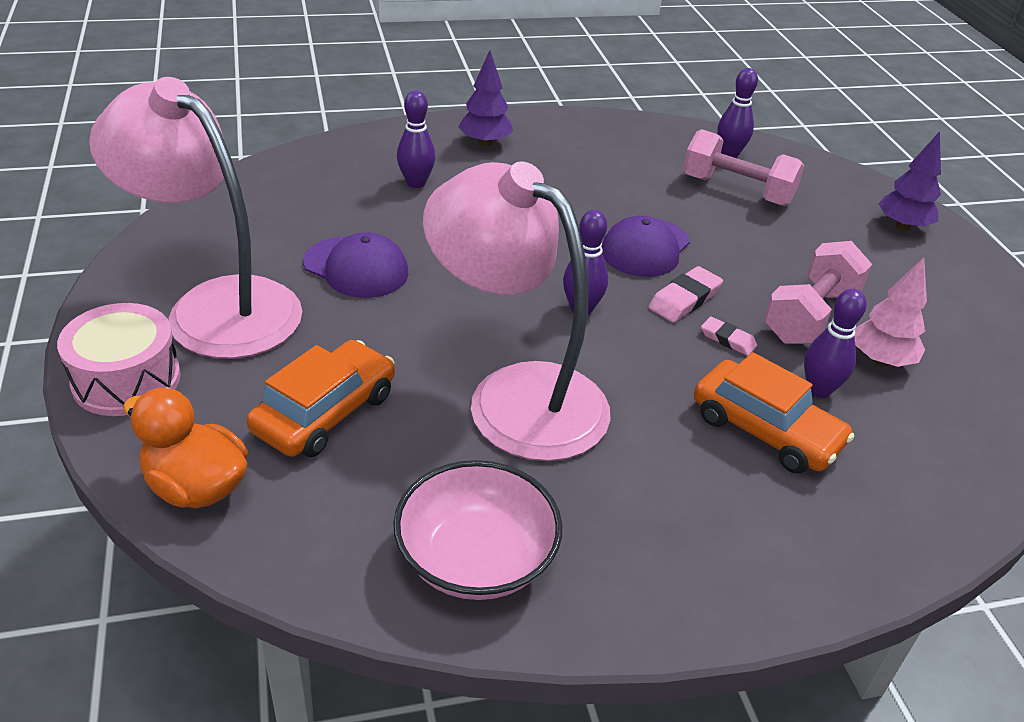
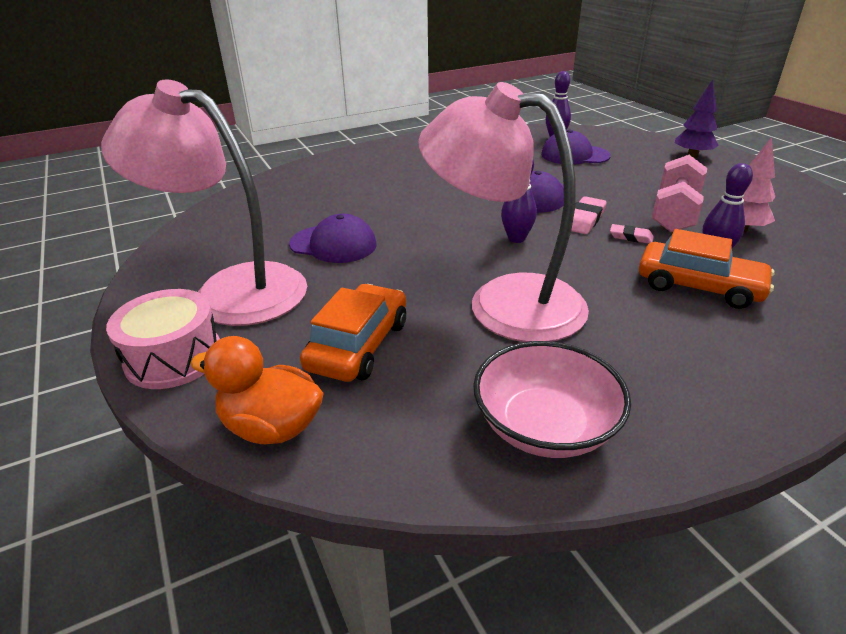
camera: 10 degrees left, 5 degrees down
purple bowling pin [397,90,435,188] -> none
purple tree [458,50,513,146] -> none
pink dumbbell [683,129,804,206] -> purple cap [541,129,611,165]

